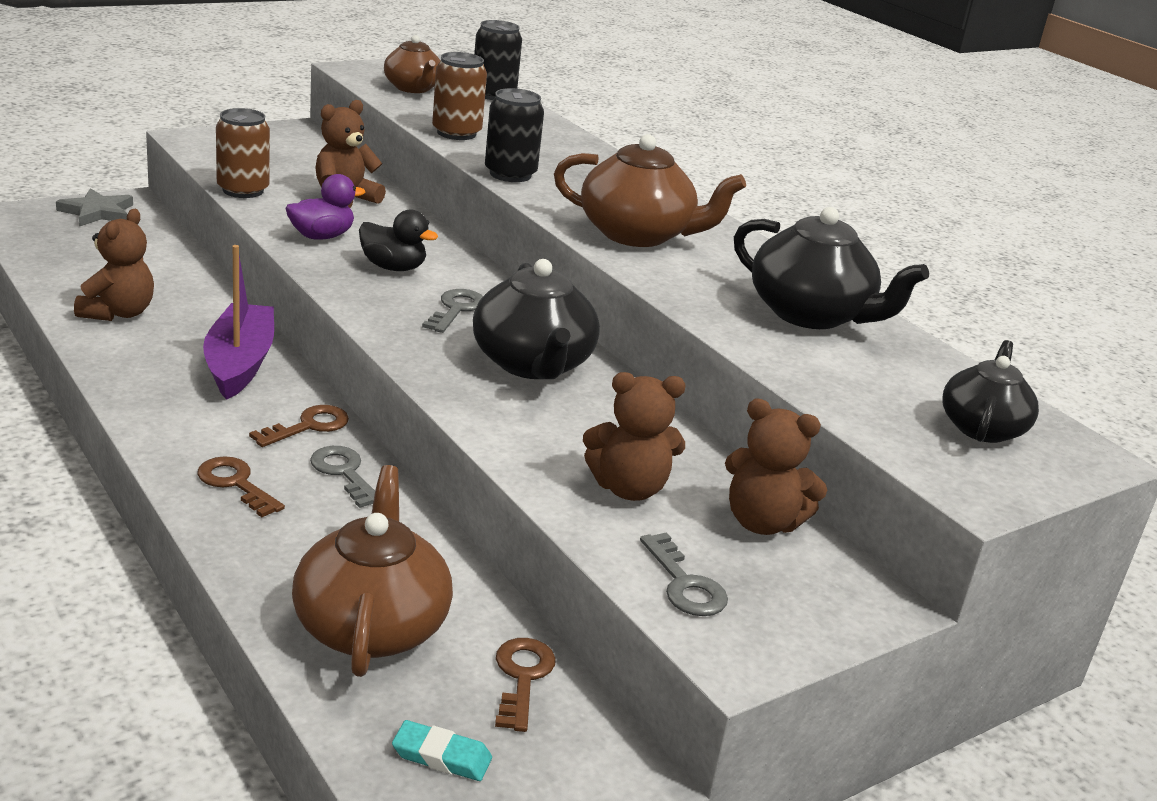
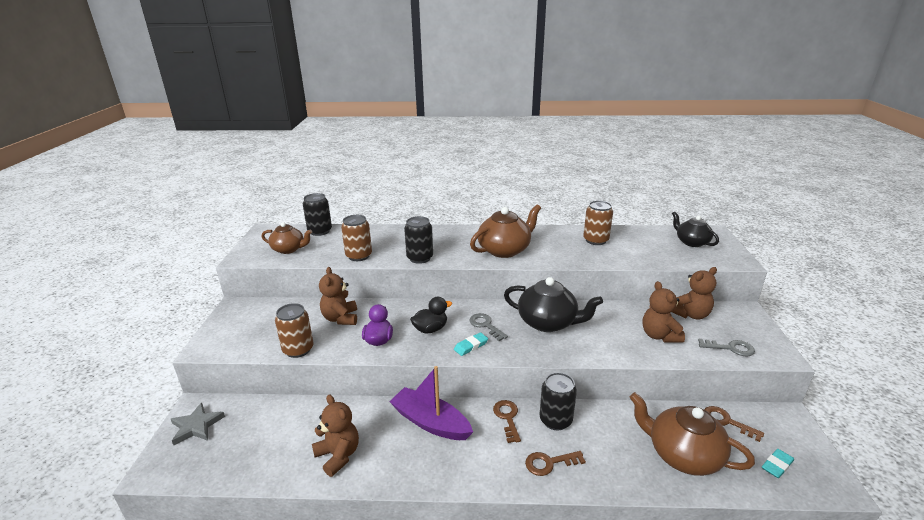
camera: 50 degrees left, 0 degrees up
grey key [310,446,375,508] -> black can [540,372,577,430]
brown teddy bear [583,372,686,501] -> brown teddy bear turned 135 degrees clockwise [642,281,685,342]
black teapot [734,207,929,329] -> brown can [583,200,613,245]
none -> turquoise eraser [454,332,488,356]

